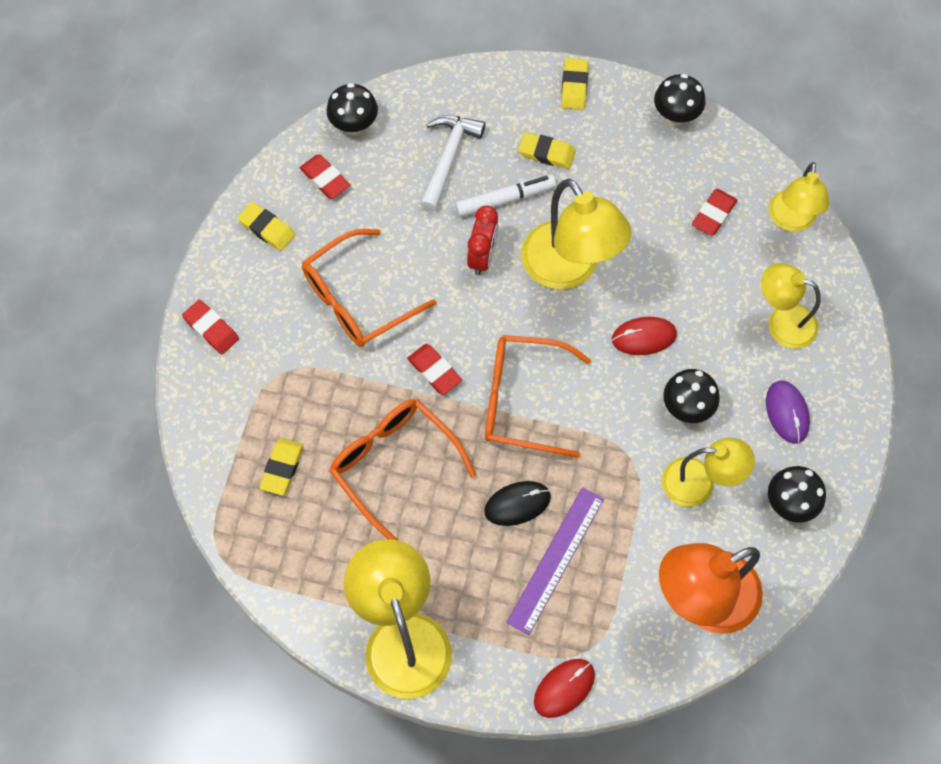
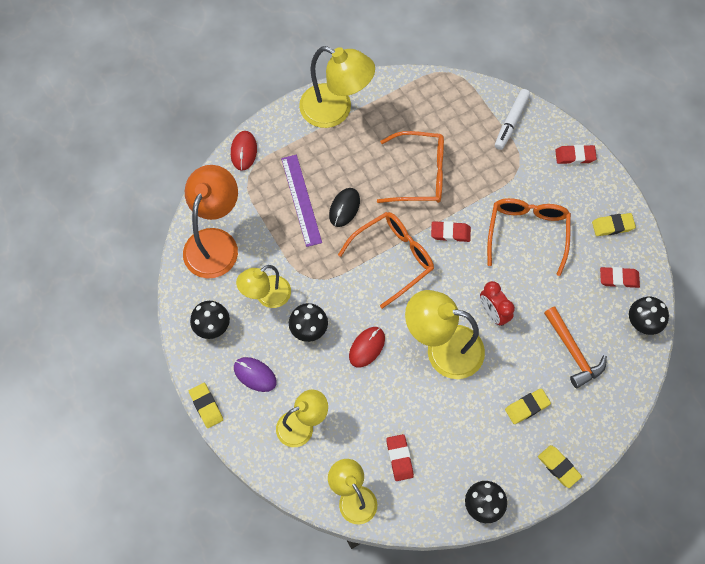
camera: 135 degrees right, 0 degrees up
yellow eraser [259,438,304,496] -> yellow eraser moved to [189,383,223,428]
white hammer [420,115,485,212] -> orange hammer [544,307,607,388]
white marker [455,174,556,217] -> white marker moved to [495,89,530,150]

